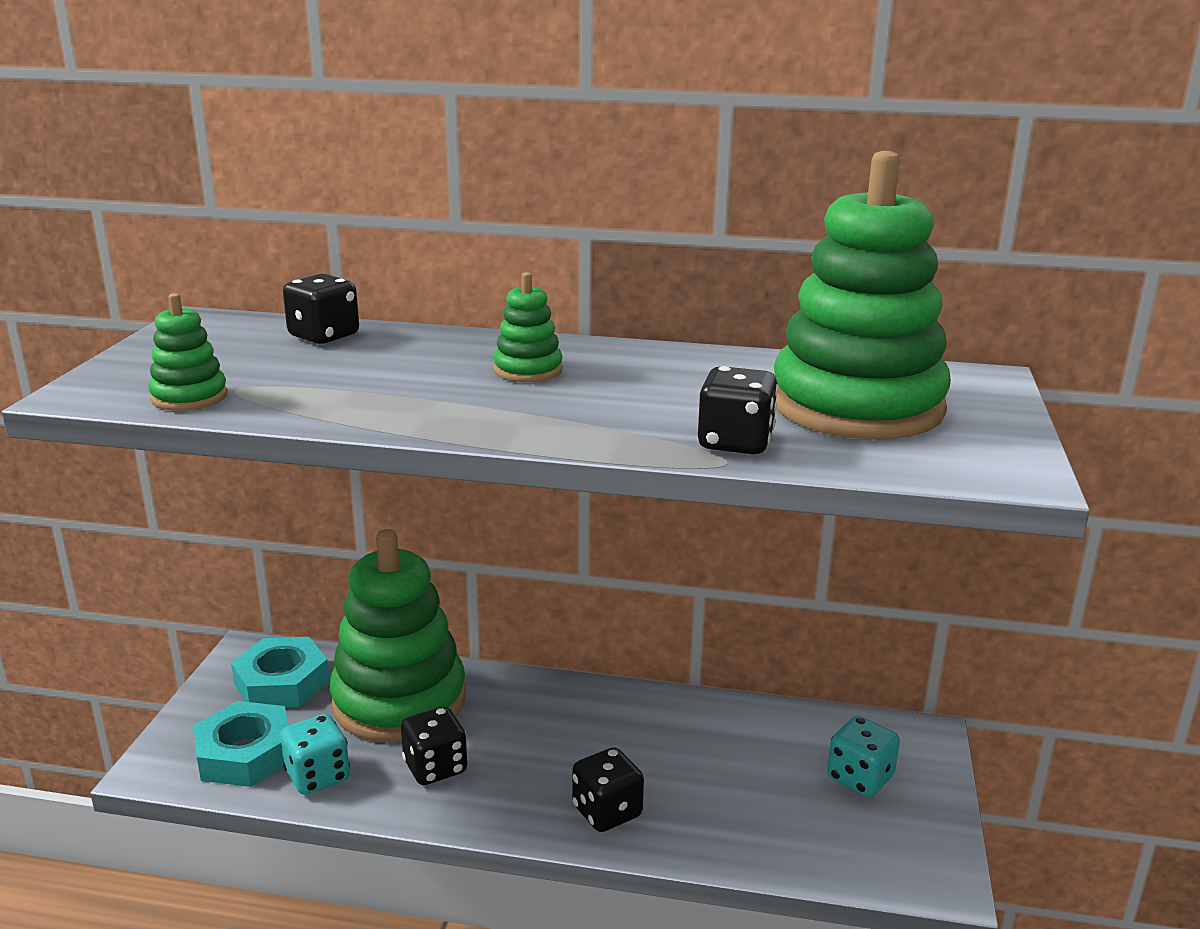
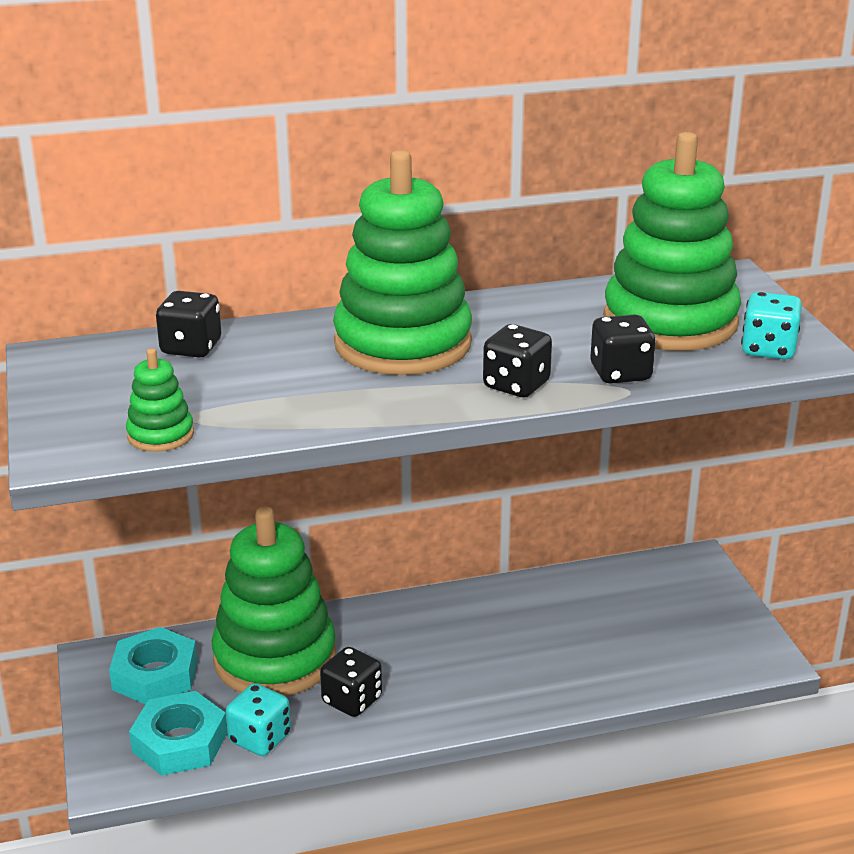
camera: 25 degrees left, 5 degrees up
green stacking toy [493,272,563,382] -> green stacking toy [333,150,472,375], size x2.33
black dice [572,747,644,832] -> black dice moved to [483,324,552,397]
turquoise dice [827,716,900,797] -> turquoise dice moved to [741,292,802,359]

